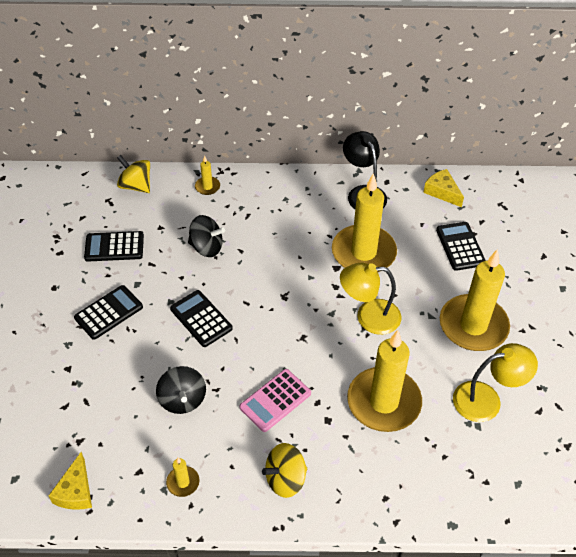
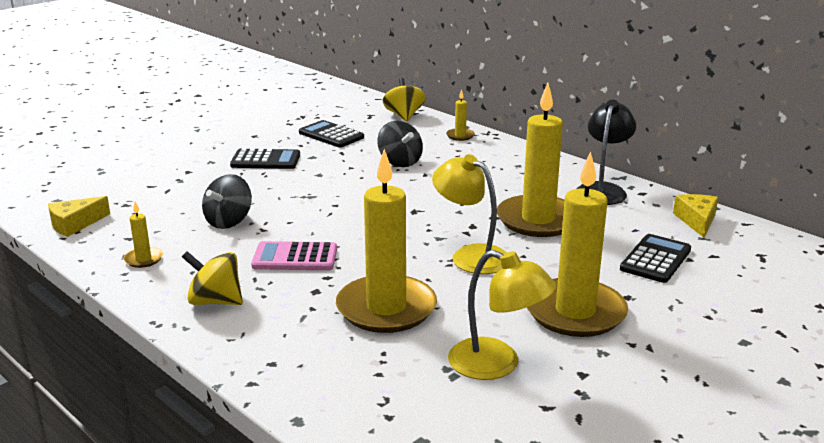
camera: 45 degrees right, 25 degrees down
black calculator [170,290,233,347] -> none

